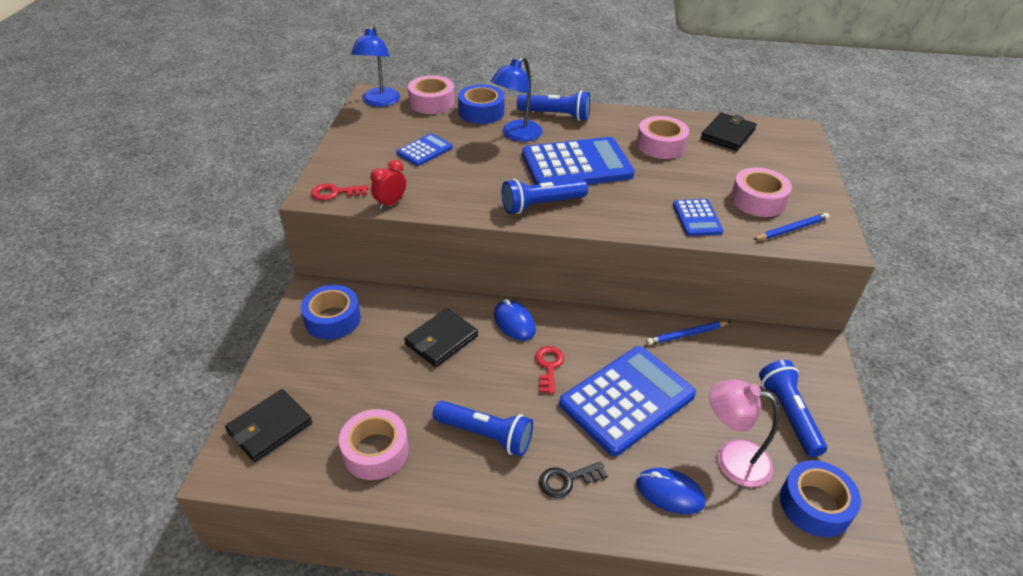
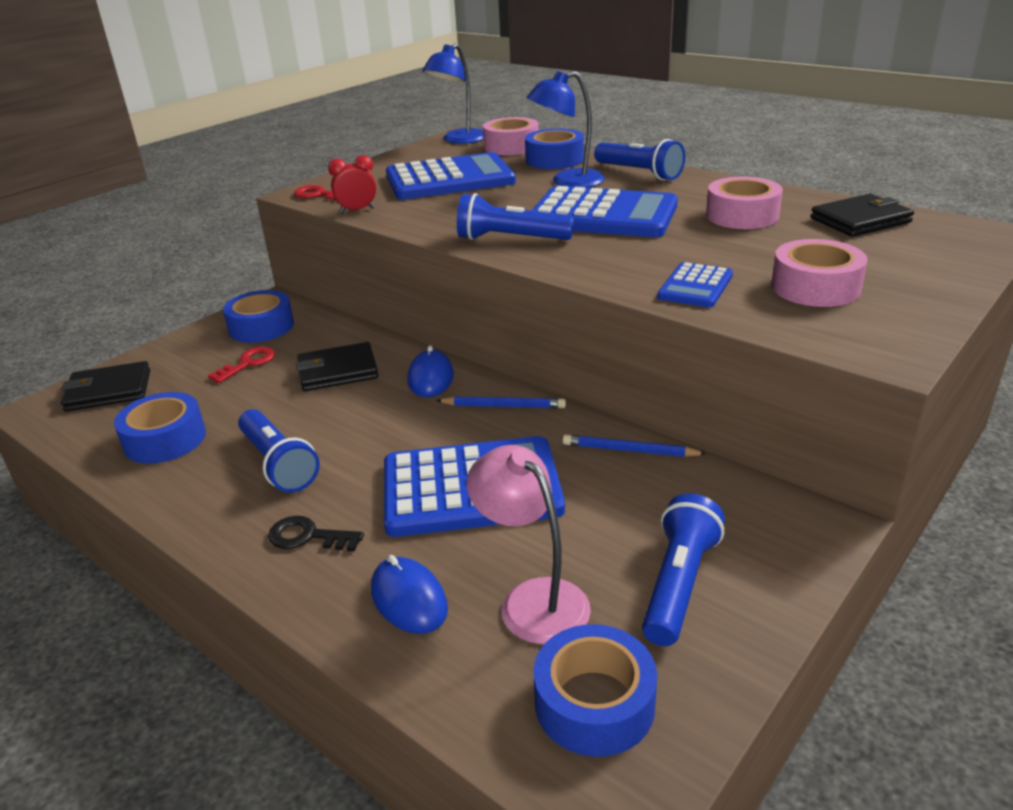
camera: 35 degrees right, 10 degrees down
pink tape [339,409,409,480] -> blue tape [114,392,206,464]
blue calculator [397,133,453,166] -> blue calculator [386,152,516,200], size x2.01
red key [535,346,564,394] -> red key moved to [208,347,275,383]
blue pencil [753,213,829,240] -> blue pencil moved to [436,396,566,408]

